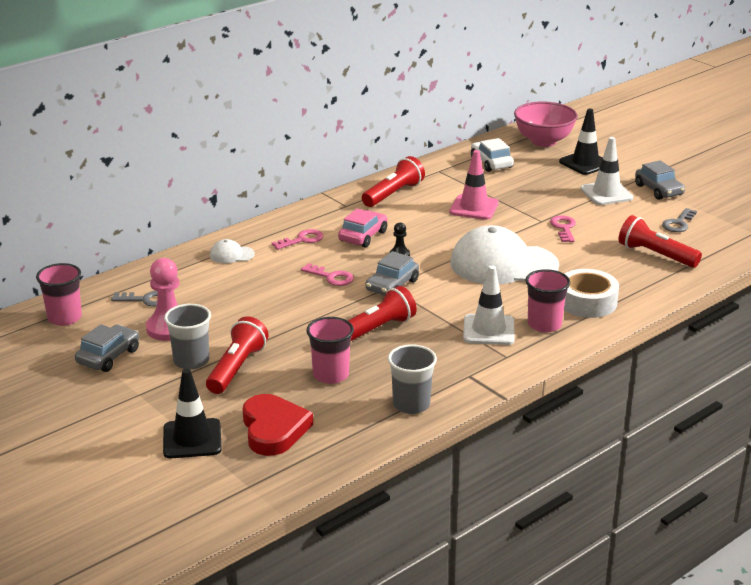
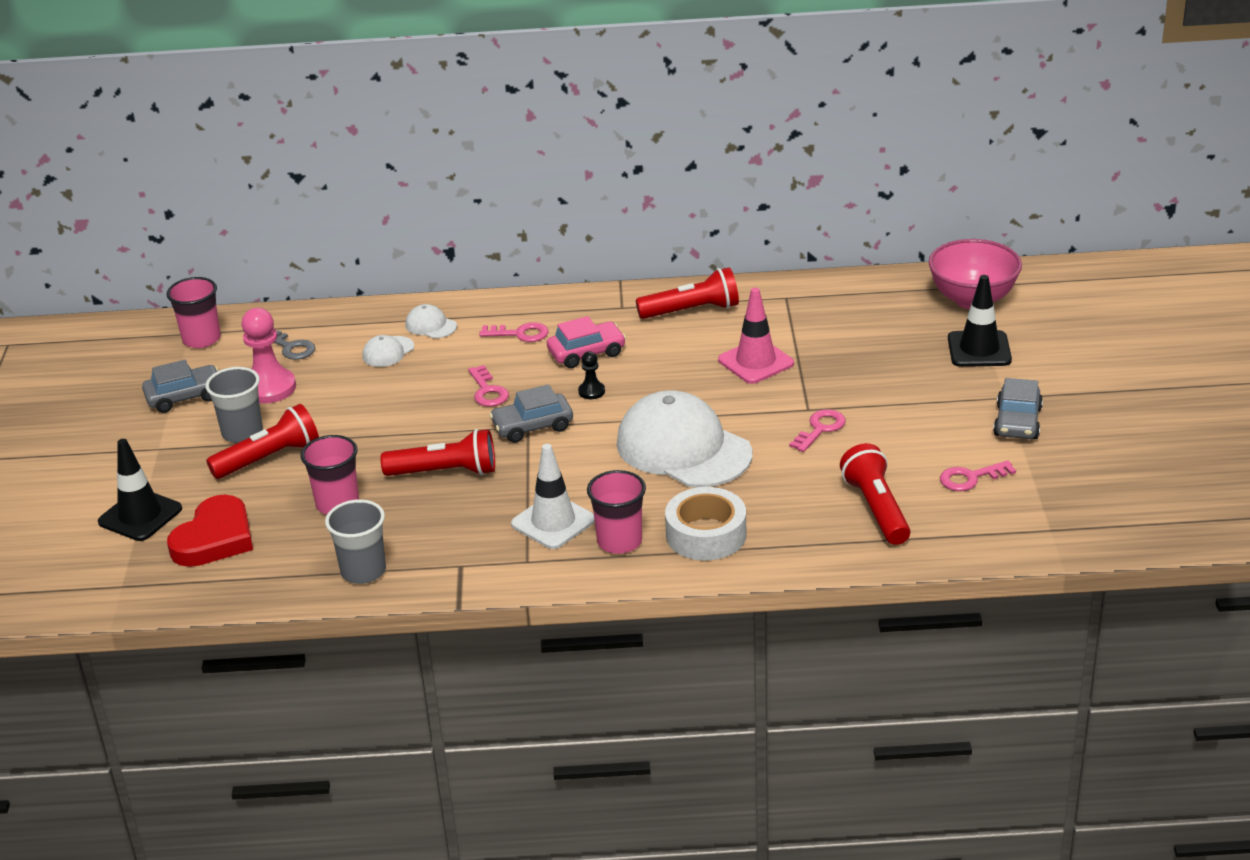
camera: 40 degrees right, 5 degrees up
white car [471,138,514,172] -> none
white traffic cone [581,137,633,205] -> none
grey key [662,208,697,232] -> pink key [940,460,1016,491]
none -> white cap [362,335,414,367]

